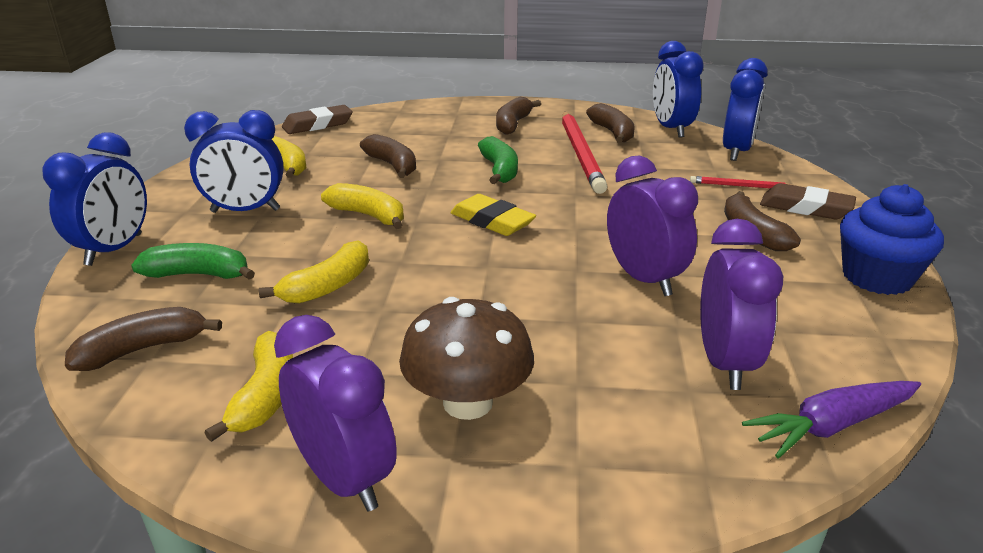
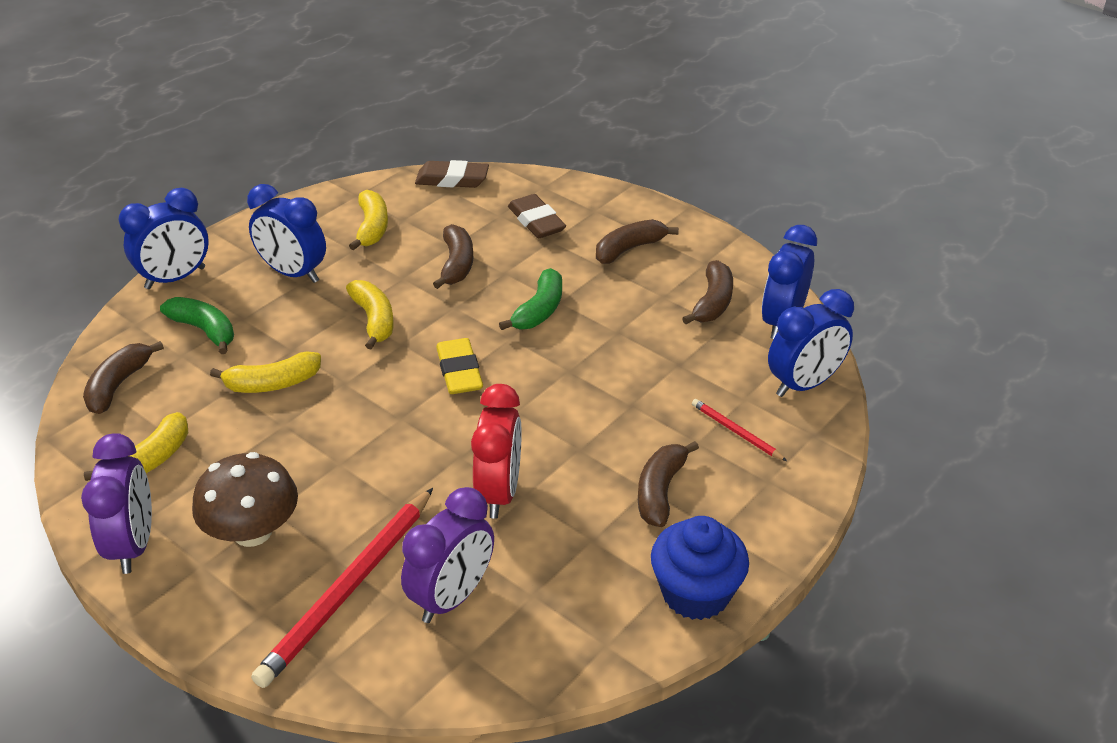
camera: 35 degrees right, 10 degrees up
brown banana [65,307,222,371] -> brown banana turned 75 degrees counterclockwise [83,341,164,414]
red pencil [562,112,608,194] -> red pencil moved to [251,488,433,688]
purple clock [607,155,698,296] -> red clock [471,384,522,519]
purple carrot [742,381,921,458] -> none
brown eraser [760,183,856,219] -> brown eraser moved to [508,194,566,238]

